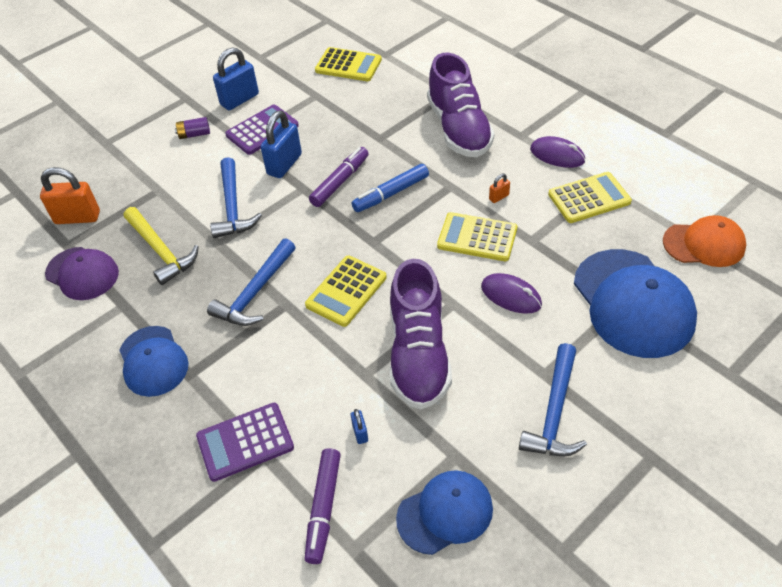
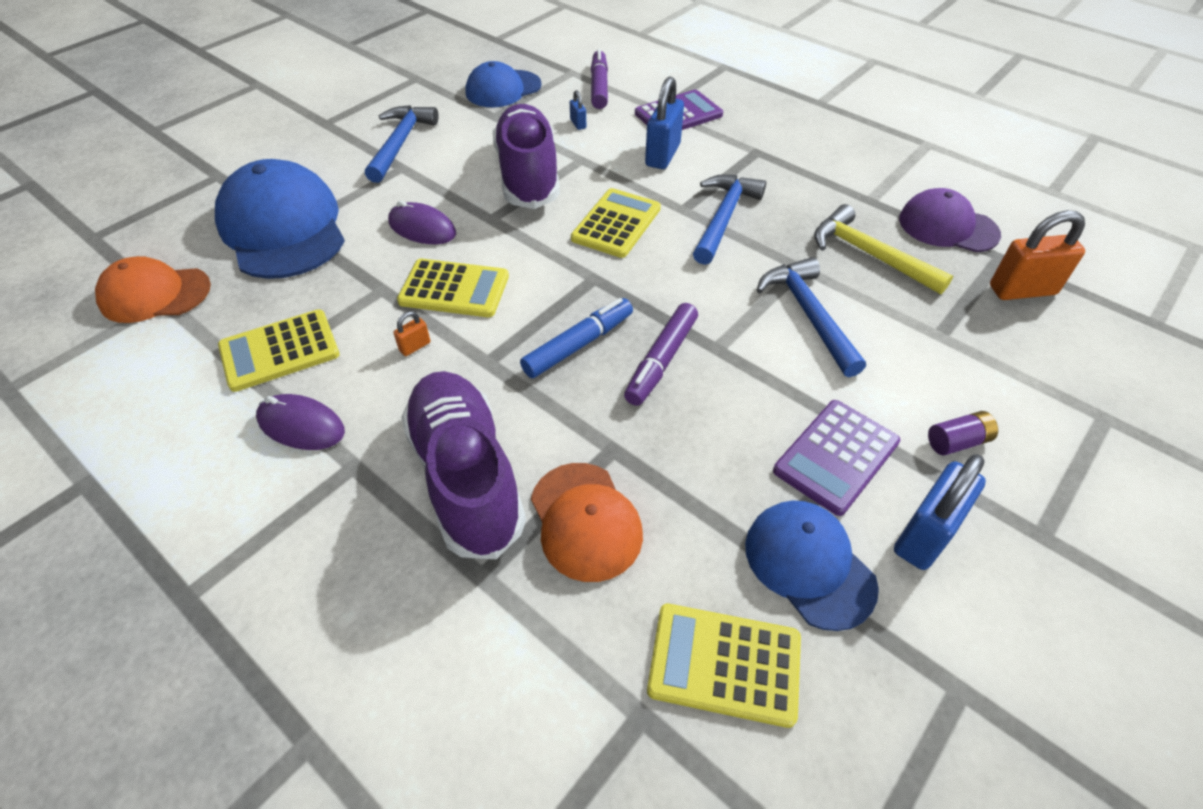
camera: 170 degrees right, 0 degrees up
blue cap [119,326,189,397] -> blue cap moved to [745,500,879,631]
blue padlock [261,110,302,178] -> blue padlock moved to [645,76,684,169]
none -> orange cap [531,463,643,582]

